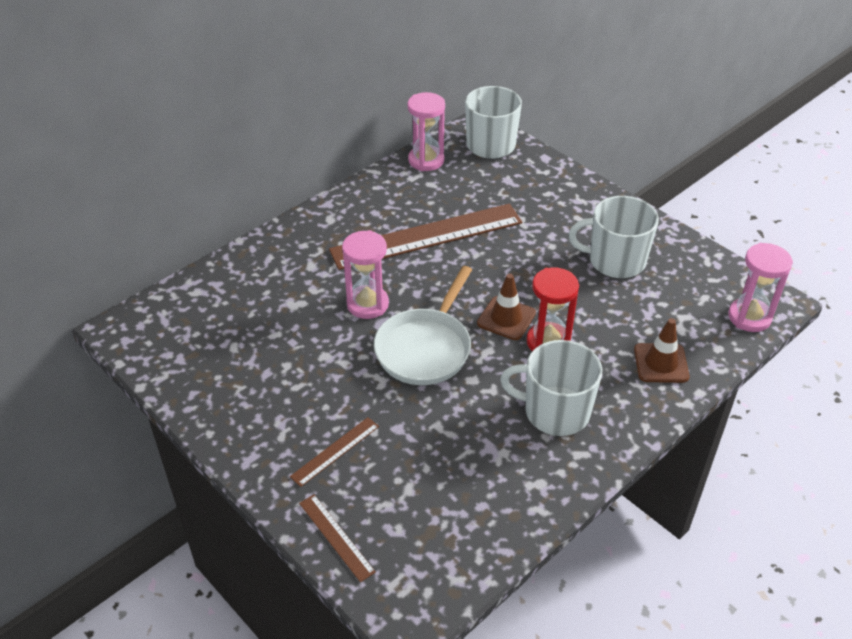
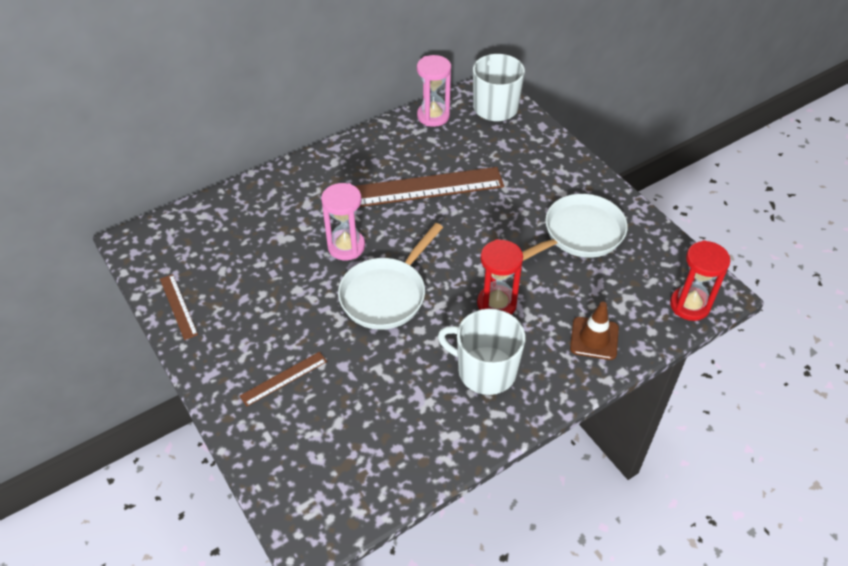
camera: 10 degrees right, 5 degrees up
brown ruler [299,495,376,582] -> brown ruler moved to [160,274,198,340]
brown traffic cone [477,273,536,340] -> none
white mug [569,196,659,278] -> white pan [522,194,628,261]
pink hourglass [728,243,793,332] -> red hourglass [670,240,730,321]

